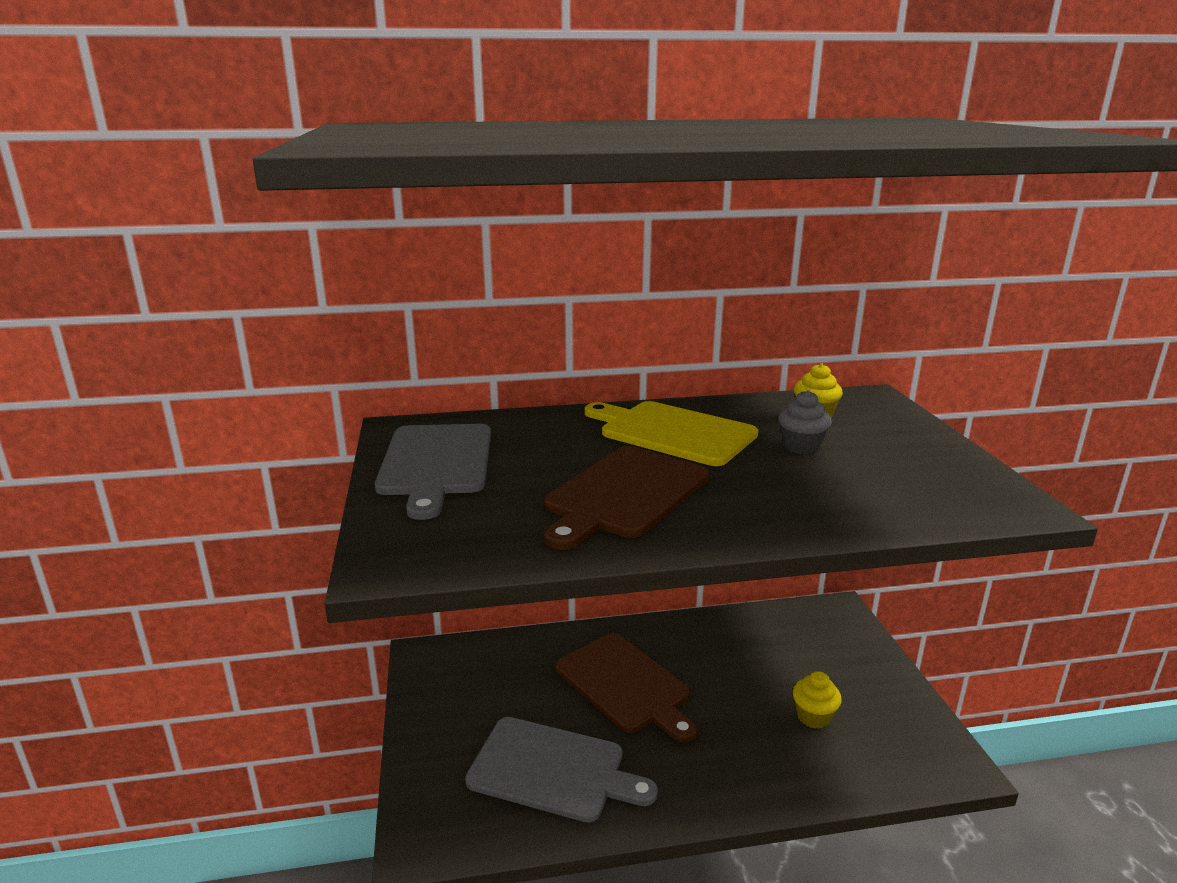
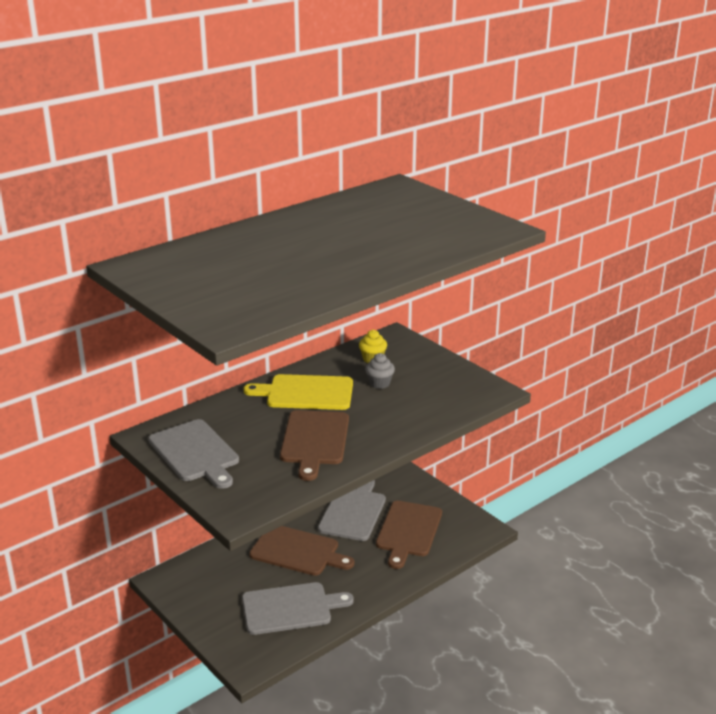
camera: 30 degrees left, 5 degrees up
yellow cupcake [793,671,842,729] -> brown cutting board [376,501,442,569]
none -> grey cutting board [318,480,386,541]

